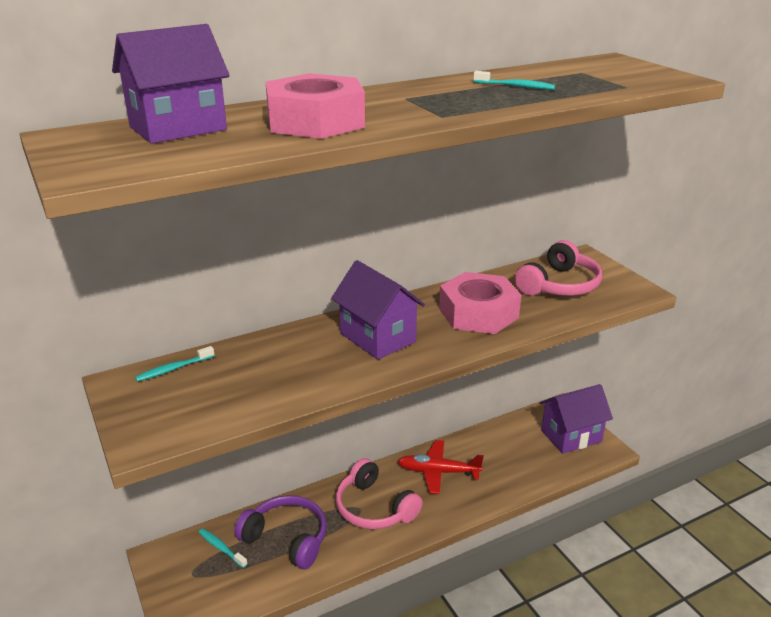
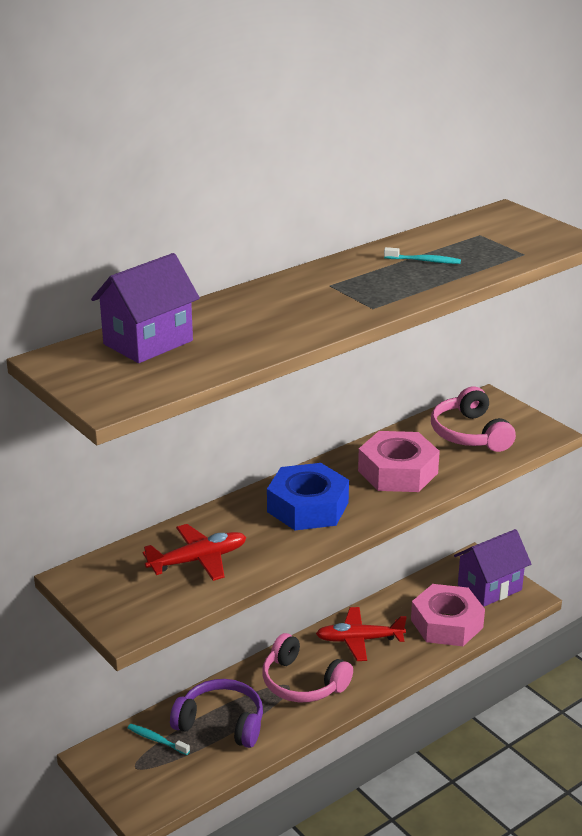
camera: 10 degrees left, 0 degrees up
turquoise toothbrush [135,346,214,382] -> none
pink nut [266,73,365,139] -> pink nut moved to [411,584,485,646]
purple house [331,260,425,360] -> blue nut [267,463,349,530]
pink headphones [515,240,602,296] -> pink headphones turned 135 degrees clockwise [431,387,516,452]
none -> red plane [143,524,246,581]

